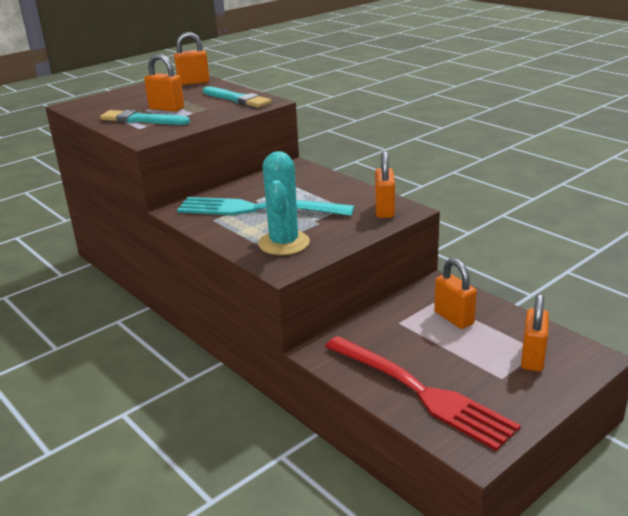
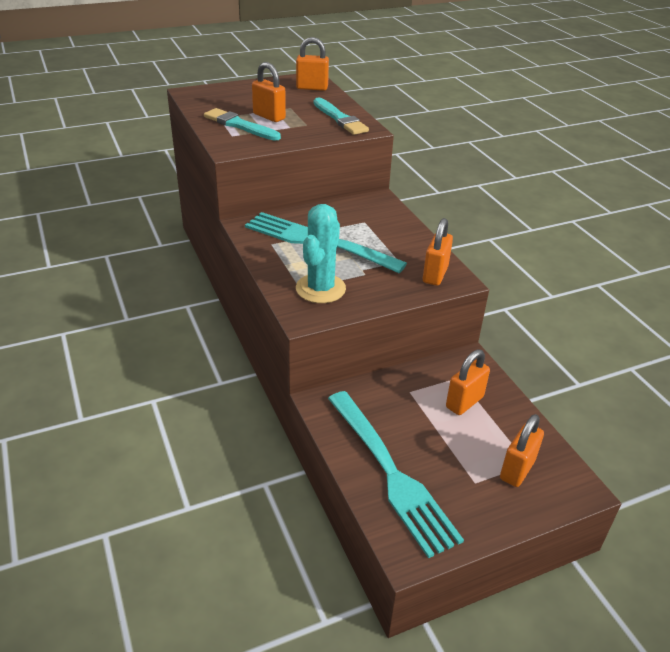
camera: 15 degrees right, 10 degrees up
red fork [325,336,521,451] -> turquoise fork [328,391,464,558]
orange padlock [434,258,477,329] -> orange padlock turned 60 degrees clockwise [446,350,490,415]

